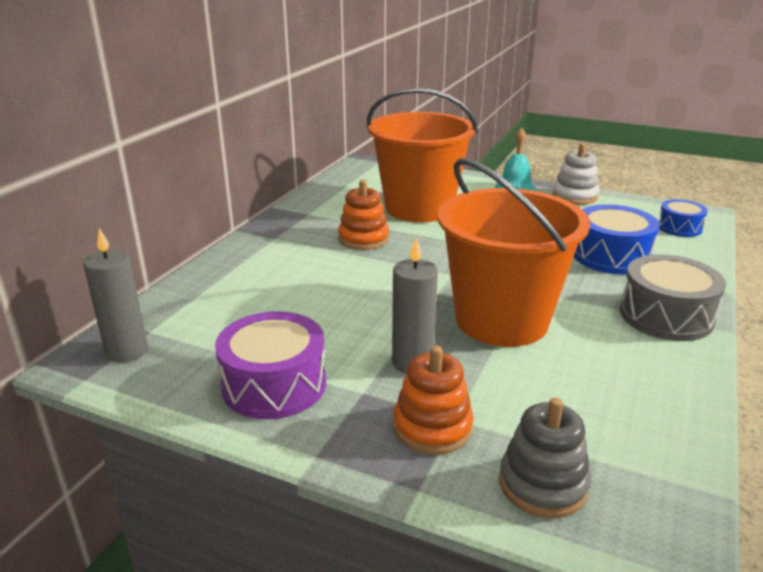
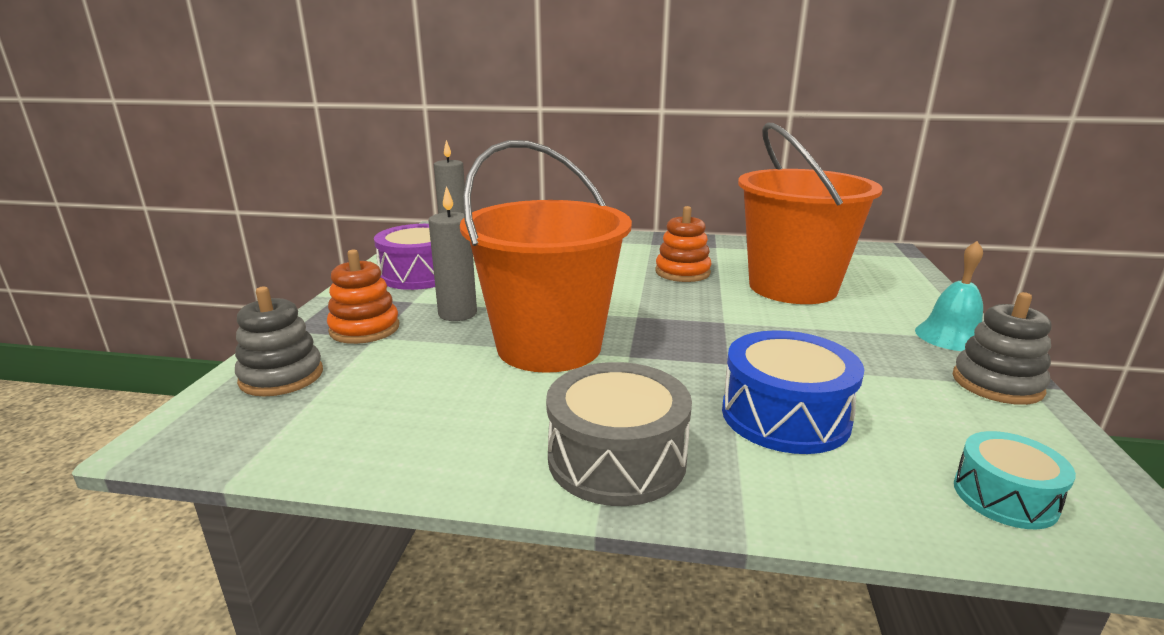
camera: 75 degrees right, 5 degrees down
white stacking toy [552,143,599,205] -> grey stacking toy [953,292,1052,405]
blue drum [658,199,708,237] -> turquoise drum [954,431,1076,529]

